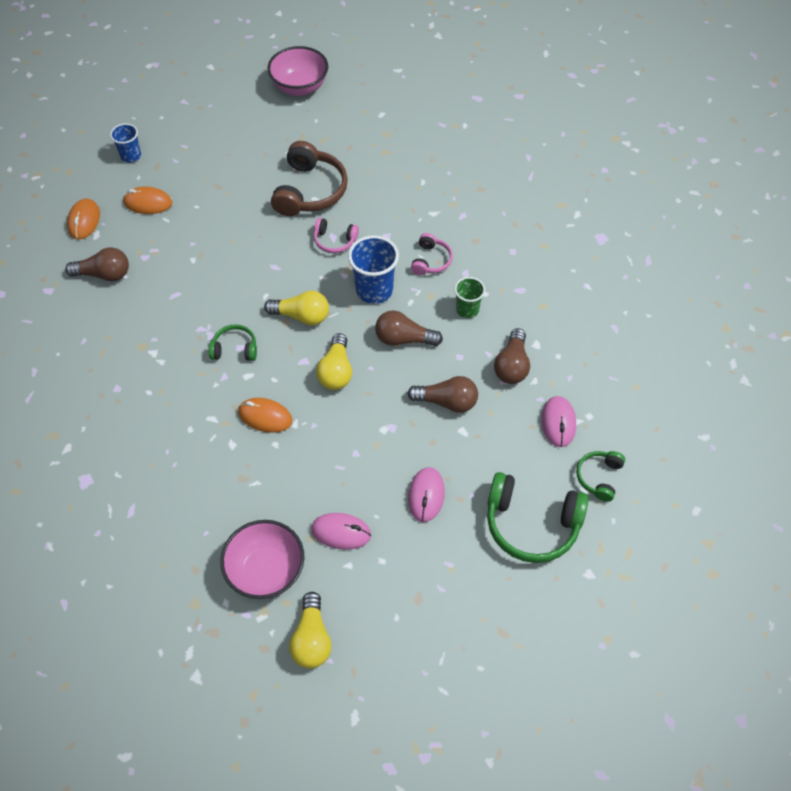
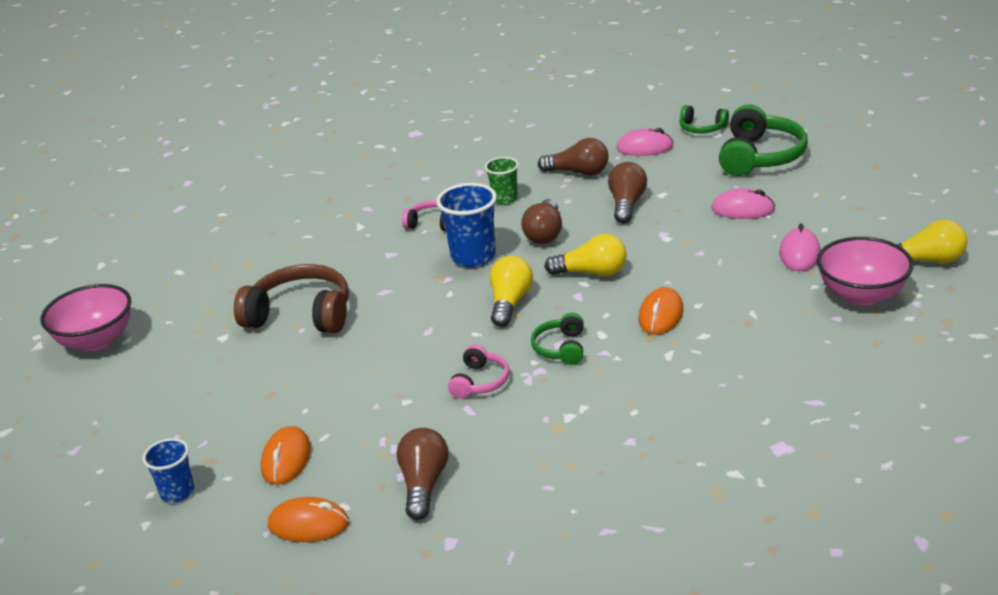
camera: 85 degrees left, 25 degrees down
pink headphones [314,218,359,253] -> pink headphones moved to [448,345,510,399]

